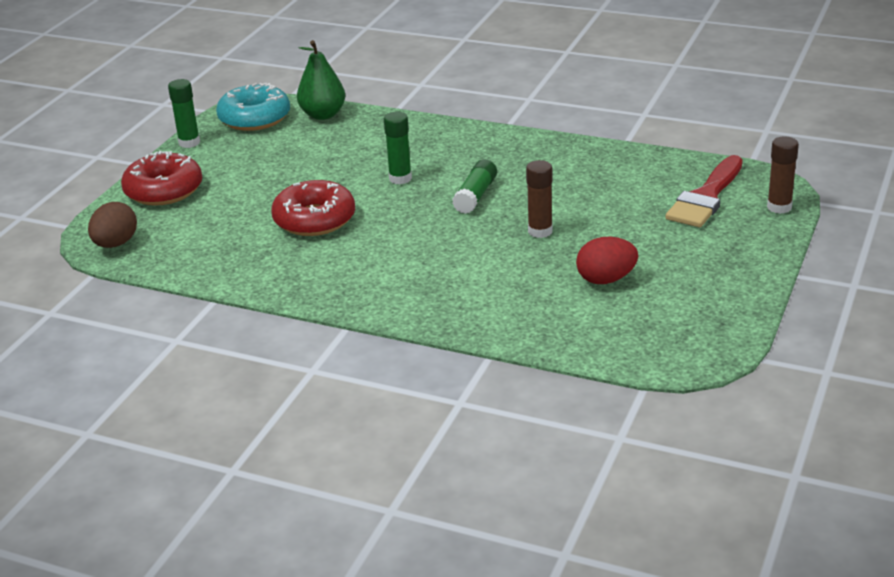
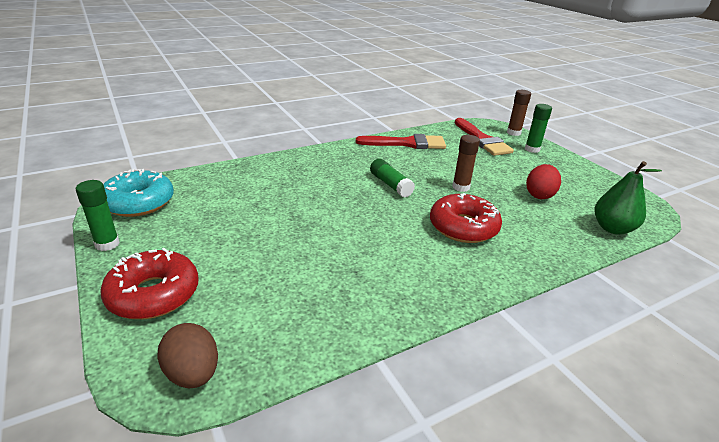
camera: 55 degrees left, 0 degrees up
red donut [271,180,355,236] -> red donut moved to [430,193,502,243]
green pear [297,40,345,120] -> green pear moved to [594,161,662,235]
green glue stick [384,112,412,184] -> green glue stick moved to [525,104,552,153]
none -> red brush [356,134,446,149]

